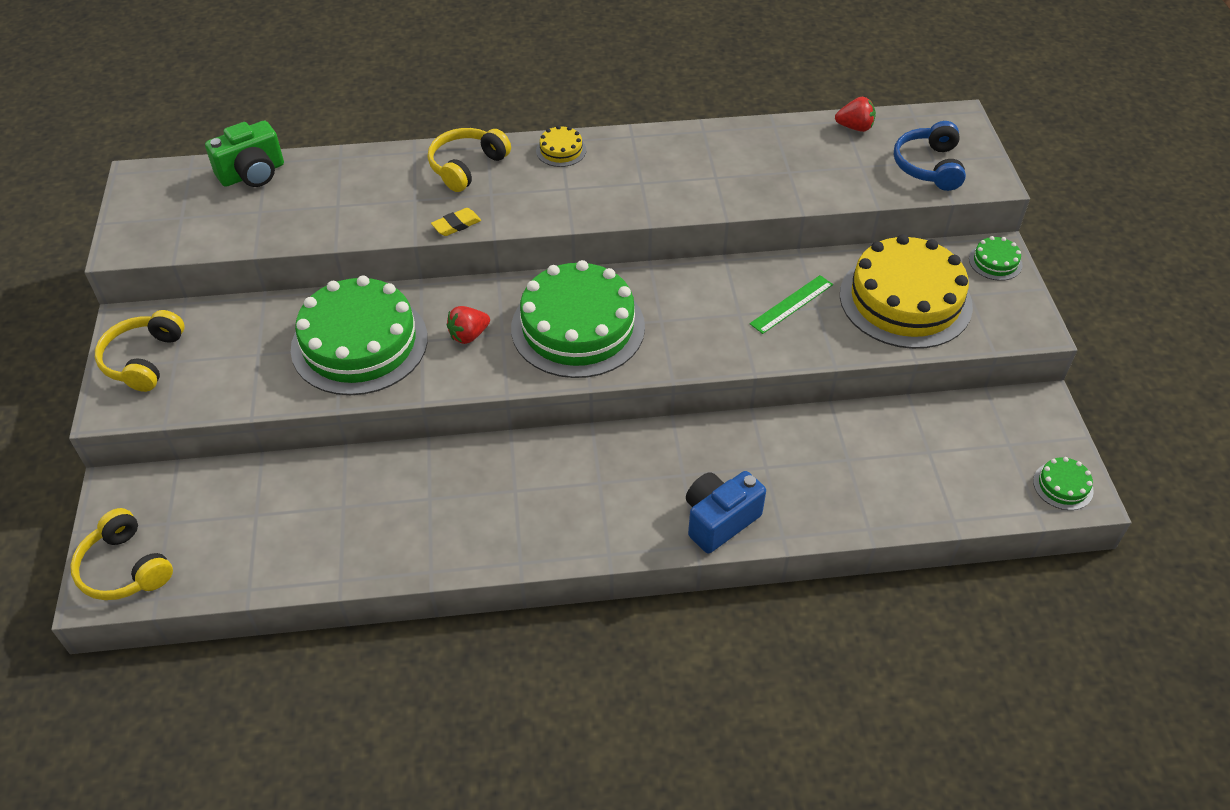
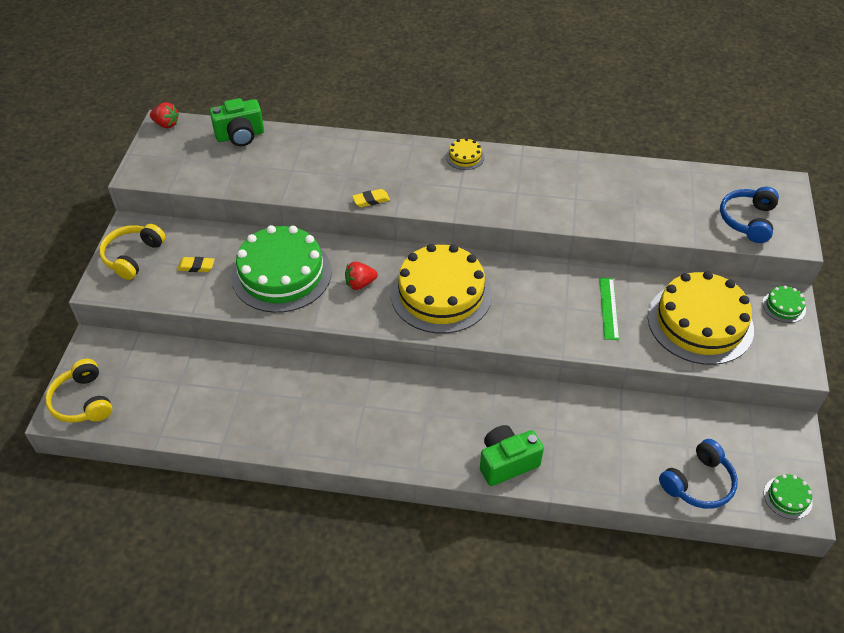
camera: 15 degrees right, 0 degrees up
yellow headphones [428,128,511,192] -> none
green cake [511,260,645,378] -> yellow cake [391,244,492,334]
blue camera [686,471,766,553] -> green camera [480,425,544,486]
green ruler [750,275,833,334] -> green ruler turned 60 degrees counterclockwise [599,278,619,340]
red strawberry [835,97,876,132] -> red strawberry moved to [150,102,179,128]
none -> yellow eraser [177,257,215,272]
none -> blue headphones [659,439,738,509]

